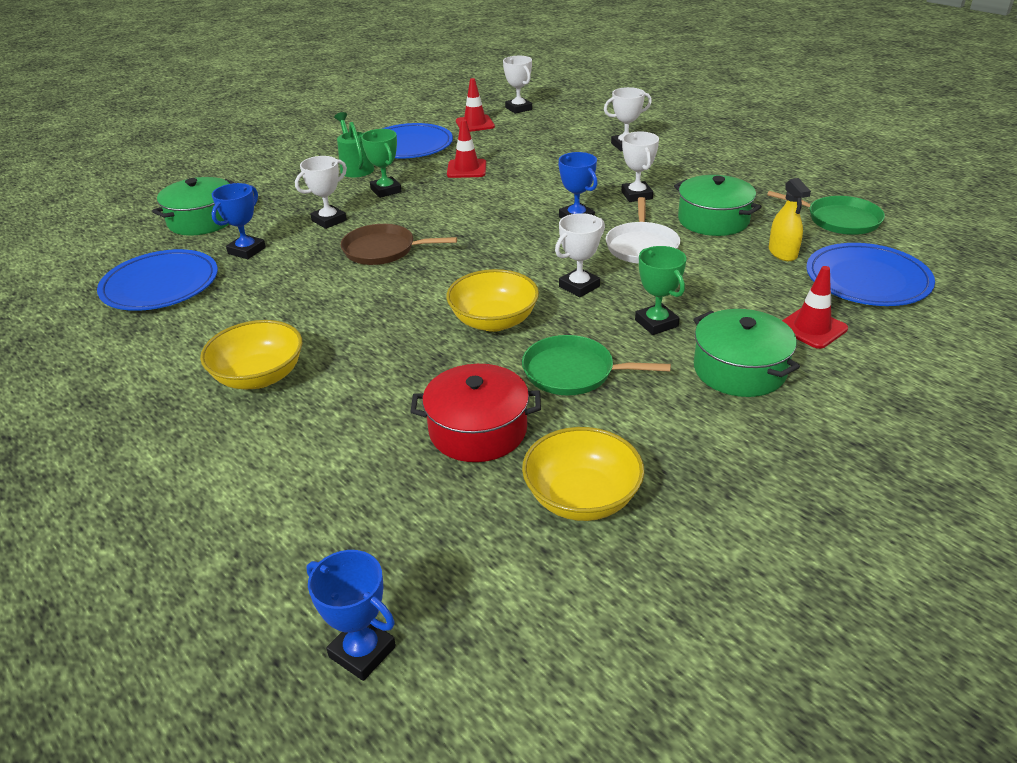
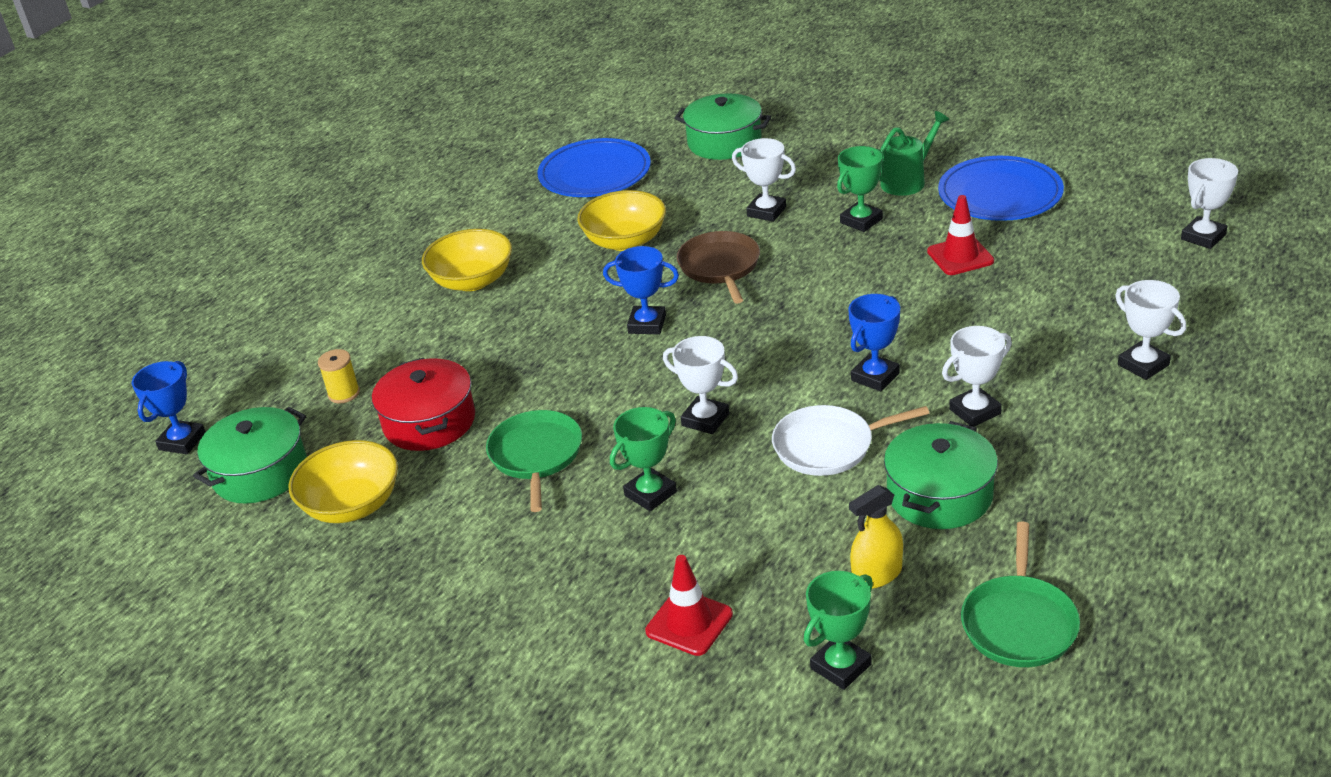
camera: 75 degrees right, 0 degrees up
blue trophy [211,183,266,259] -> blue trophy moved to [603,246,679,334]
yellow bowl [446,269,539,332] -> yellow bowl moved to [577,190,666,251]
red traffic cone [456,78,495,132] -> none
green pot [693,309,800,397] -> green pot moved to [193,407,307,504]
blue plate [806,243,935,306] -> green trophy [804,571,873,690]
none -> yellow spool [318,349,360,403]

